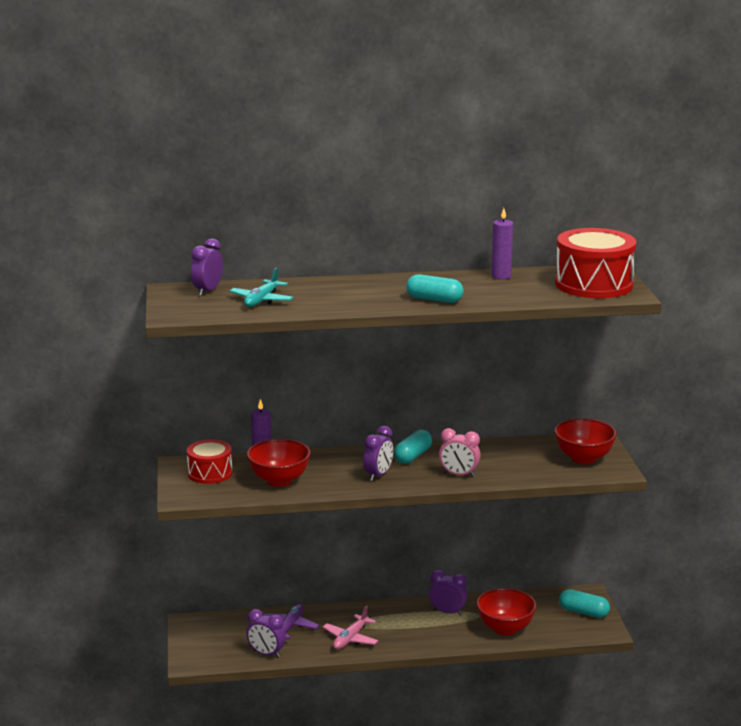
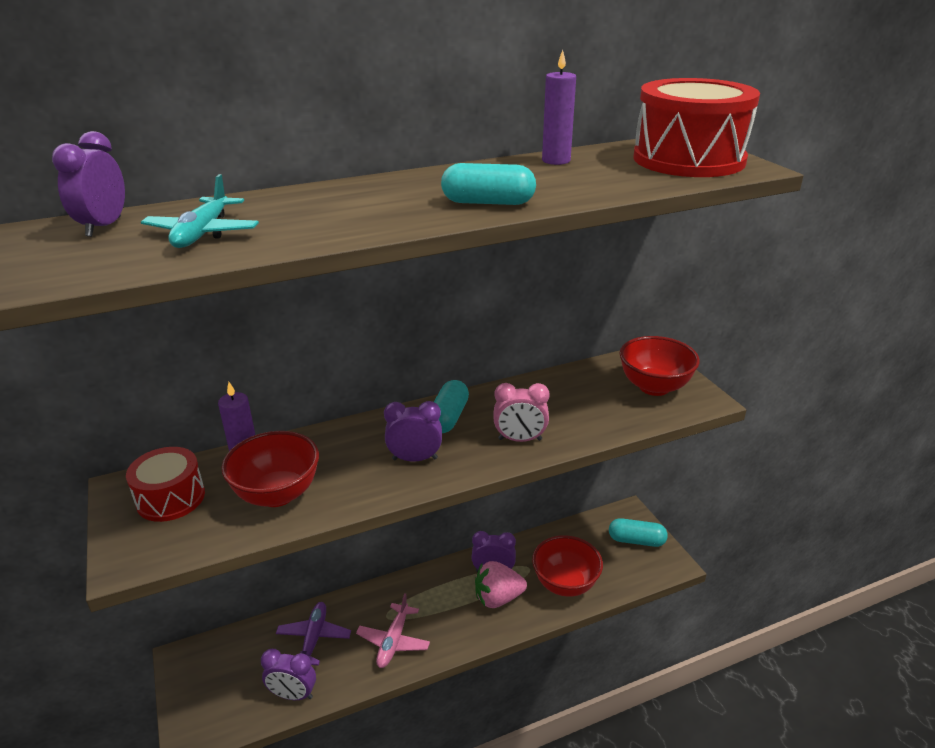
camera: 15 degrees left, 10 degrees up
purple clock [363,426,394,481] -> purple clock turned 105 degrees counterclockwise [384,401,442,462]
none -> pink strawberry [475,561,527,608]

